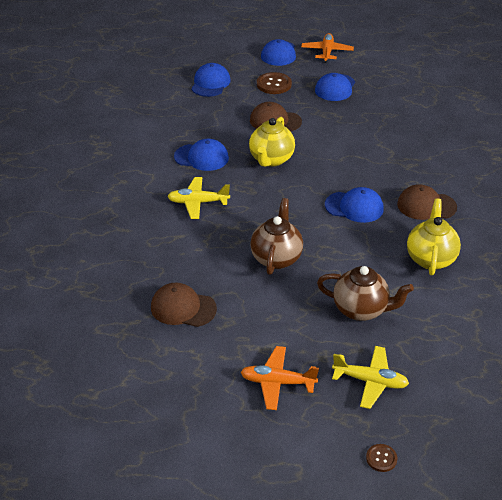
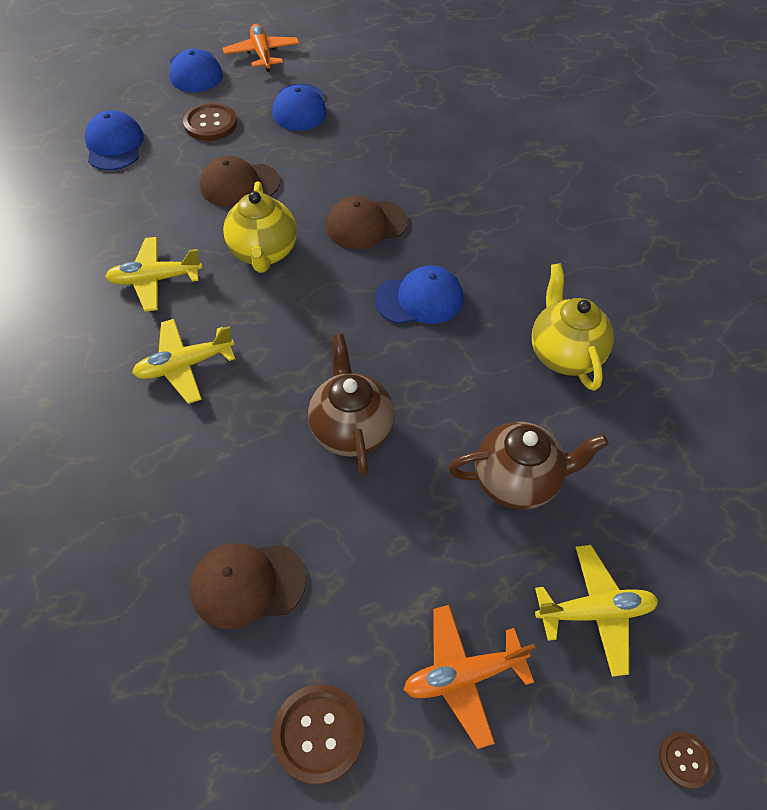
camera: 25 degrees left, 15 degrees up
blue cap [174,139,229,171] -> yellow plane [105,237,203,312]
brown cap [397,184,457,220] -> brown cap moved to [326,196,408,249]
none -> brown button [272,684,364,785]

